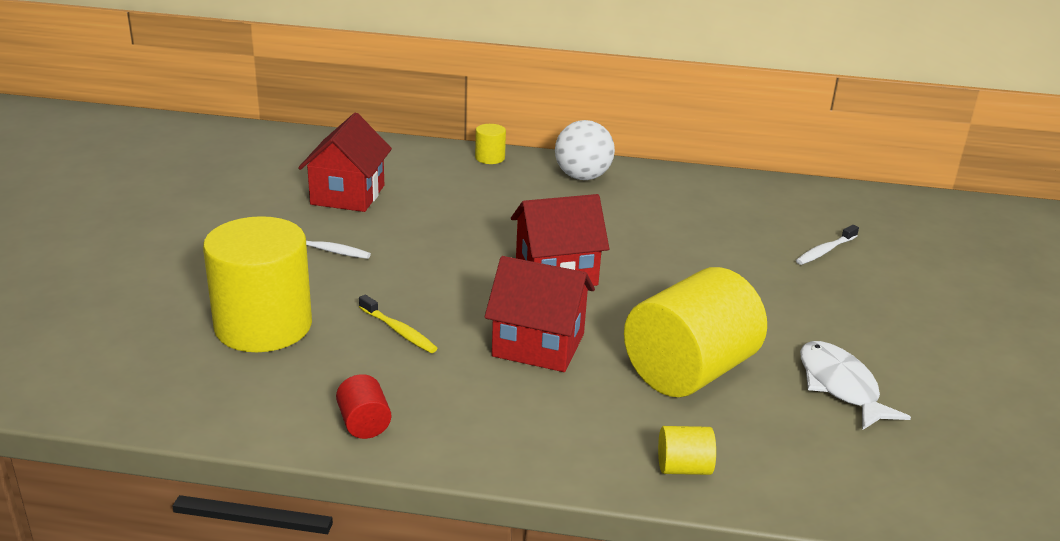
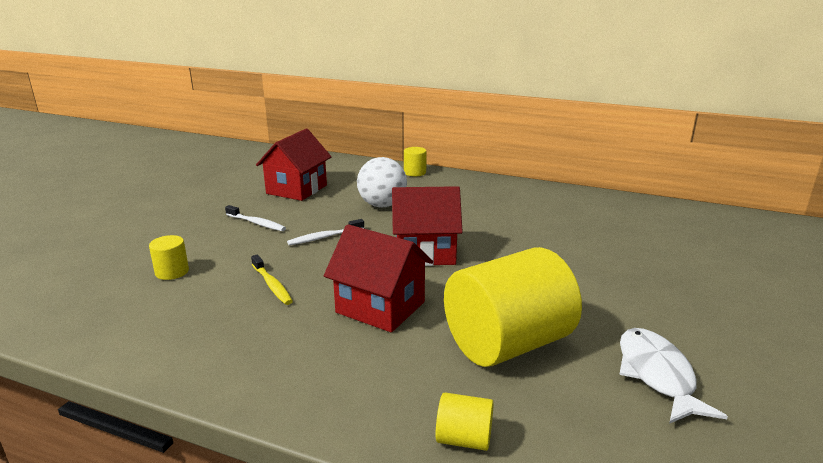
camera: 15 degrees right, 5 degrees down
yellow cylinder [203,216,312,352] -> yellow cylinder [149,235,189,280], size x0.42
red cylinder [336,374,391,439] -> none
white ball [555,120,615,180] -> white ball moved to [357,157,407,208]
white toothbrush [796,225,859,265] -> white toothbrush moved to [287,219,364,245]

